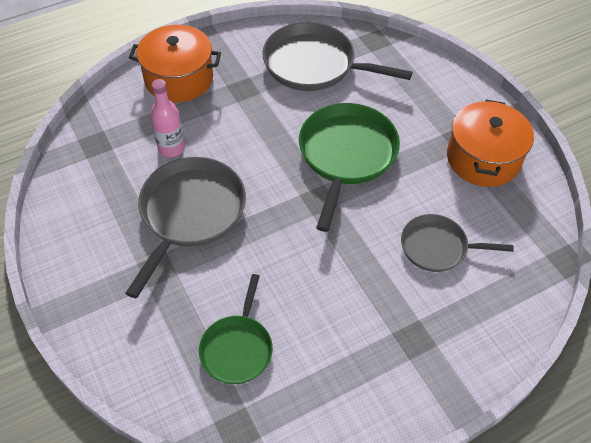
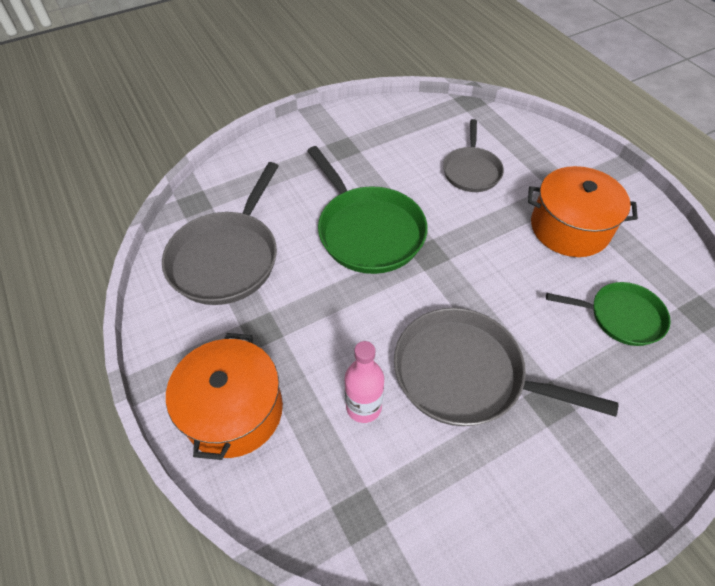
camera: 90 degrees left, 0 degrees up
green pan [299,103,400,232] -> green pan turned 135 degrees counterclockwise [307,146,428,274]
orange pot [447,100,534,187] -> orange pot moved to [528,166,638,257]

